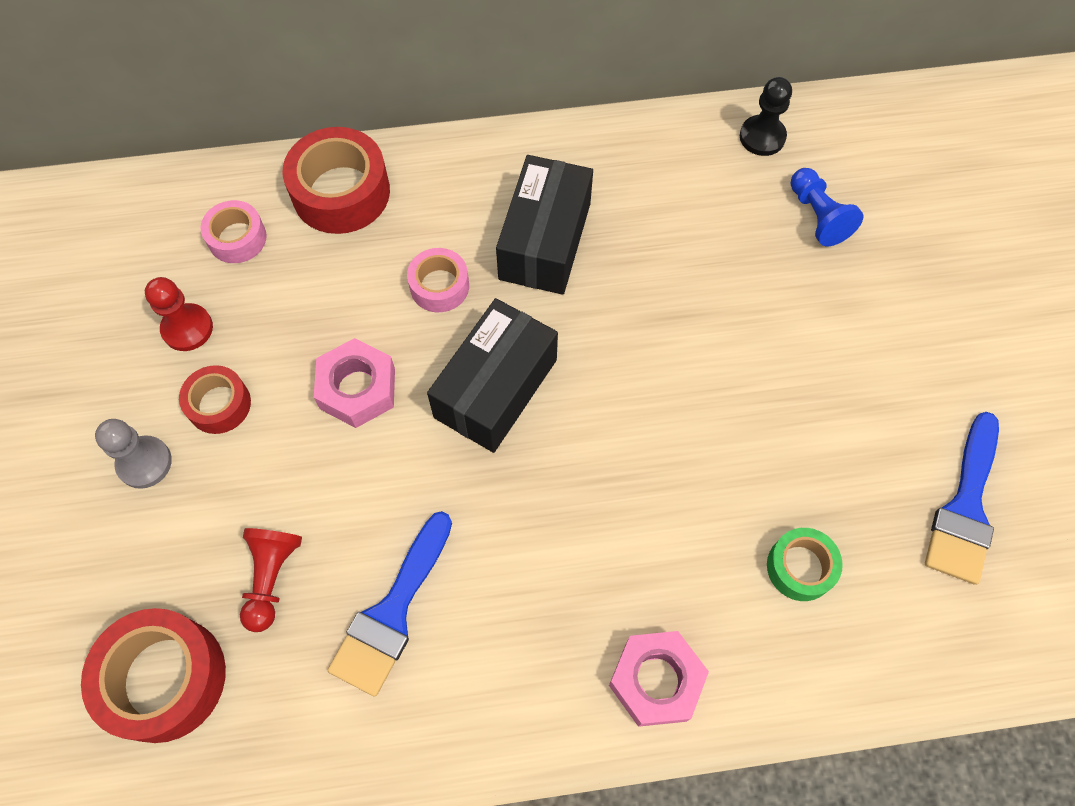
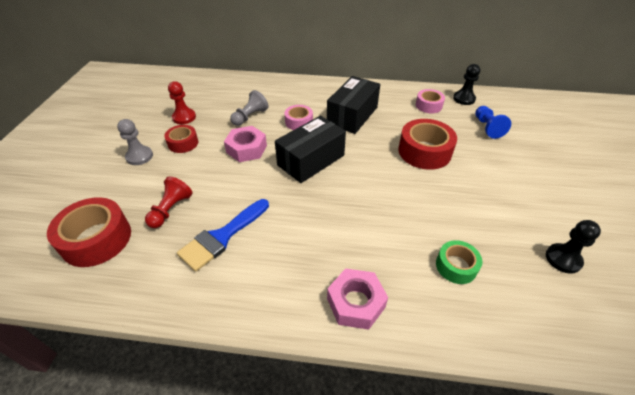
camera: 15 degrees right, 20 degrees down
pink tape [201,200,267,263] -> pink tape moved to [416,89,445,113]
red tape [283,127,390,234] -> red tape moved to [398,119,457,170]
blue brush [925,412,999,585] -> black pawn [546,220,601,274]
none -> grey pawn [230,90,268,126]

